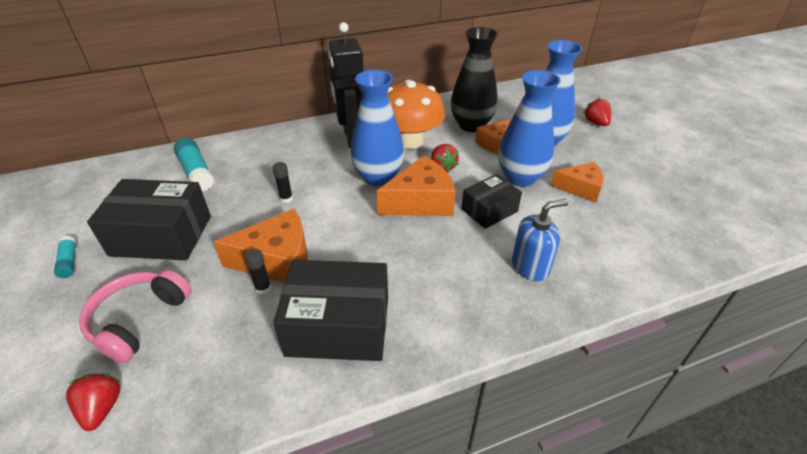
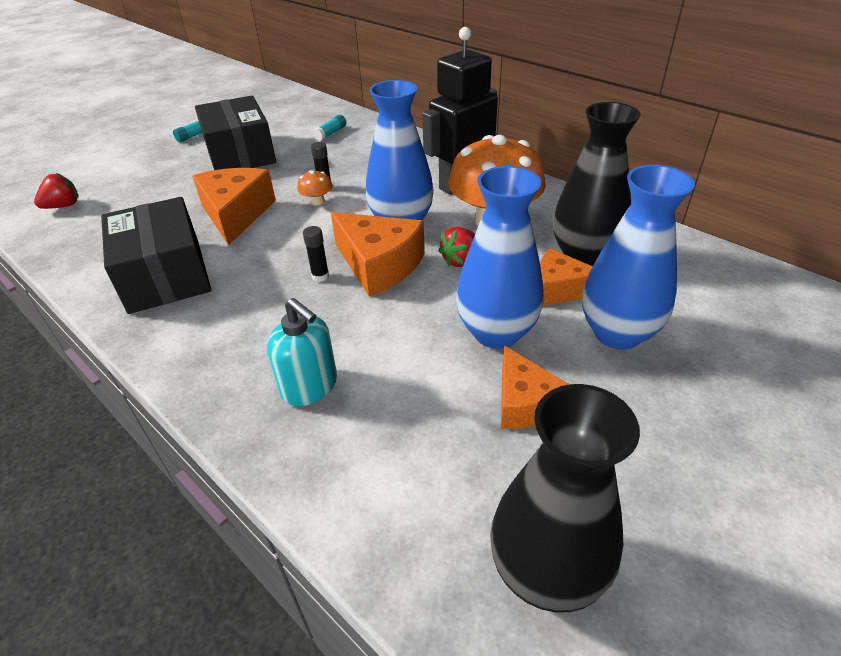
camera: 65 degrees right, 0 degrees up
pink headphones [79,270,192,363] -> none
turquoise glue stick [174,138,214,192] -> turquoise glue stick [313,115,346,141], size x0.56
orange cheese [213,209,308,282] -> orange cheese turned 150 degrees counterclockwise [192,168,276,245]
black glue stick [244,249,272,295] -> black glue stick moved to [303,226,329,282]
black box [461,174,522,229] -> none
blue soap dispenser [512,199,568,281] -> turquoise soap dispenser [267,298,337,406]
red strawberry [584,98,611,126] -> none
none -> orange mushroom [297,170,333,205]
none -> black vase [490,384,640,612]

